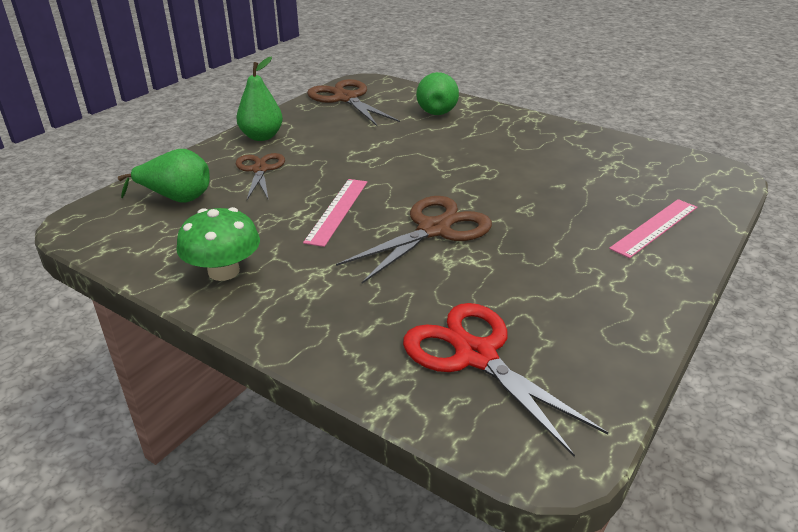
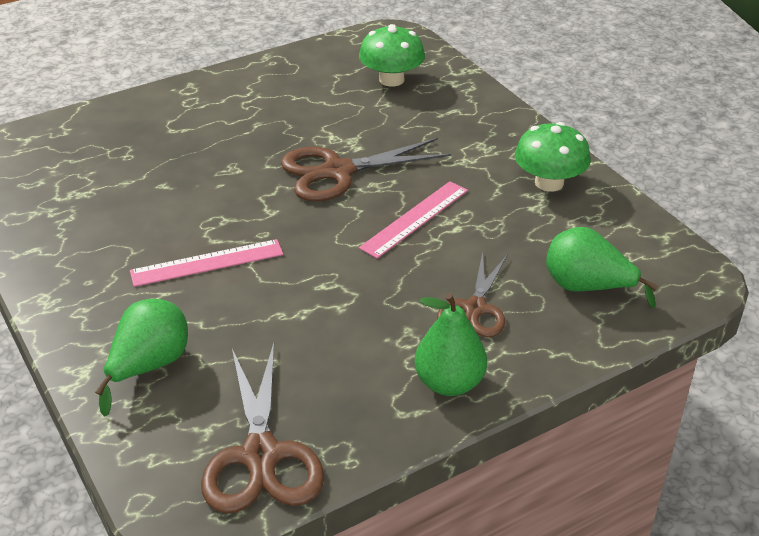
camera: 155 degrees left, 5 degrees up
red scissors [403,303,608,457] -> green mushroom [359,24,425,87]
pink ruler [609,199,697,258] -> pink ruler moved to [130,239,283,287]

